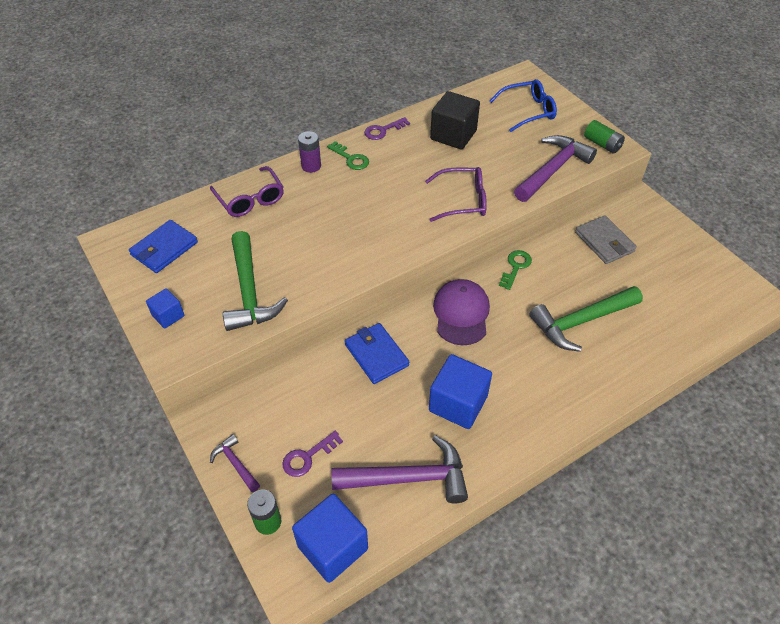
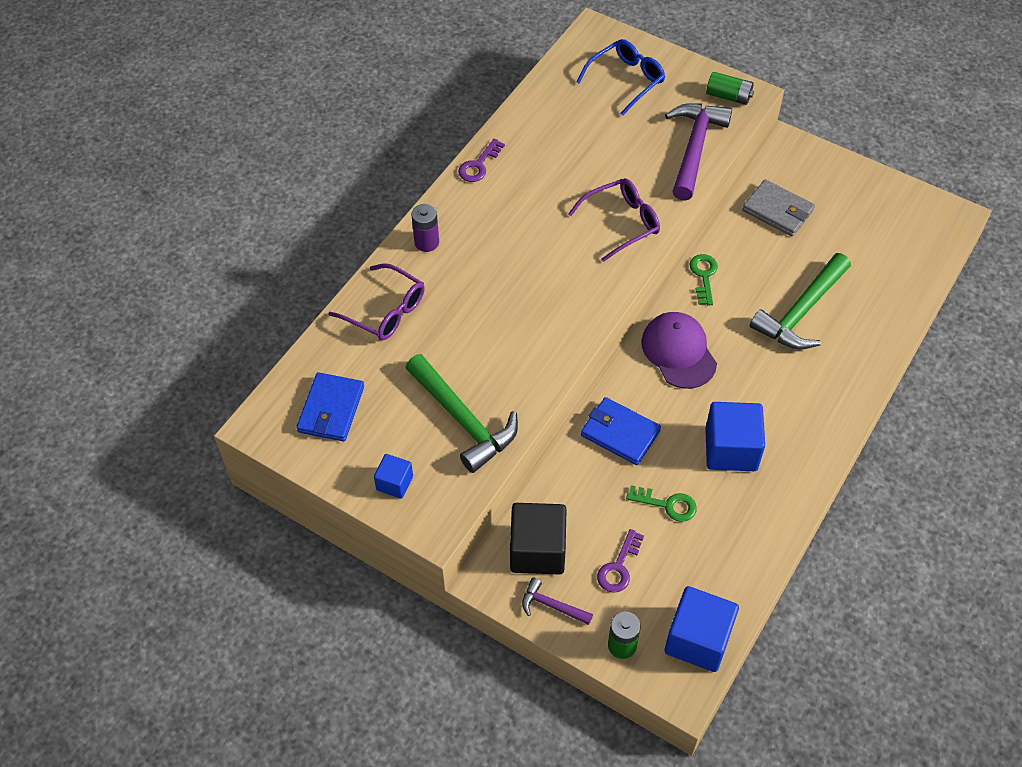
camera: 25 degrees left, 5 degrees up
green key [327,141,369,170] -> green key moved to [626,485,697,522]
purple hammer [331,435,468,503] -> none
black cube [430,91,480,150] -> black cube moved to [510,503,567,575]

